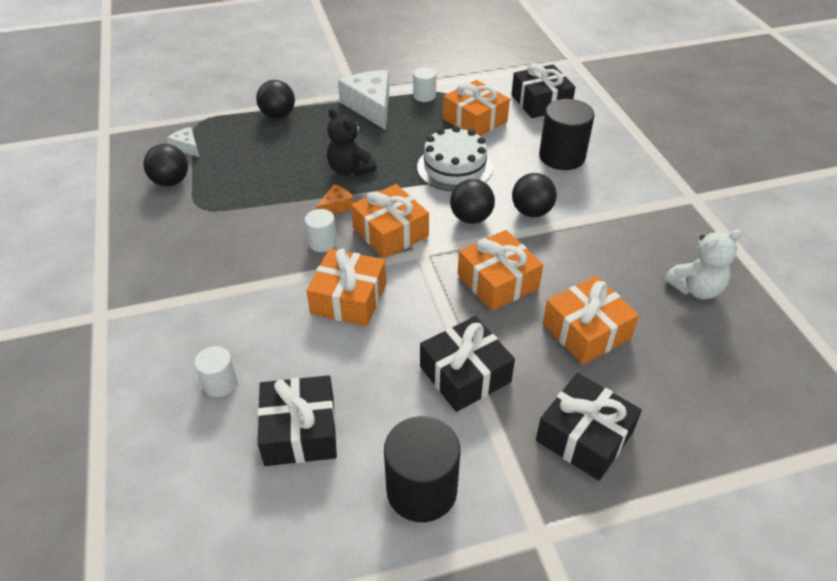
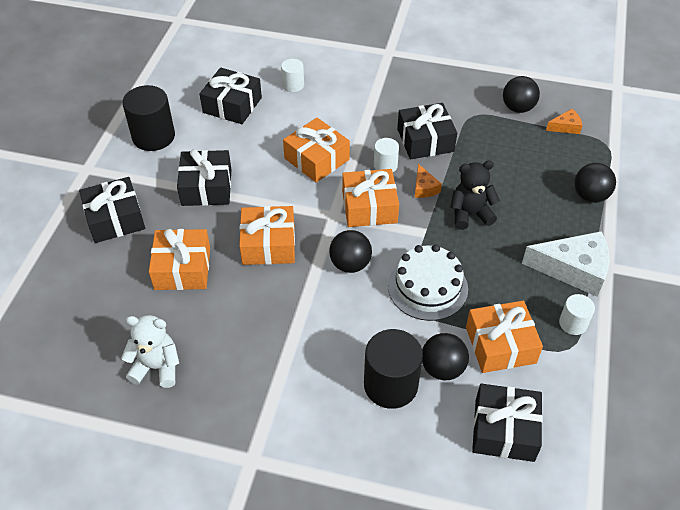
camera: 120 degrees right, 5 degrees up
white cheese [167,127,199,157] -> orange cheese [546,109,583,134]
black ball [512,173,557,217] -> black ball moved to [422,333,469,380]
white teddy bear [664,229,742,299] -> white teddy bear turned 90 degrees clockwise [121,315,179,388]
none -> black gift [397,103,457,159]

